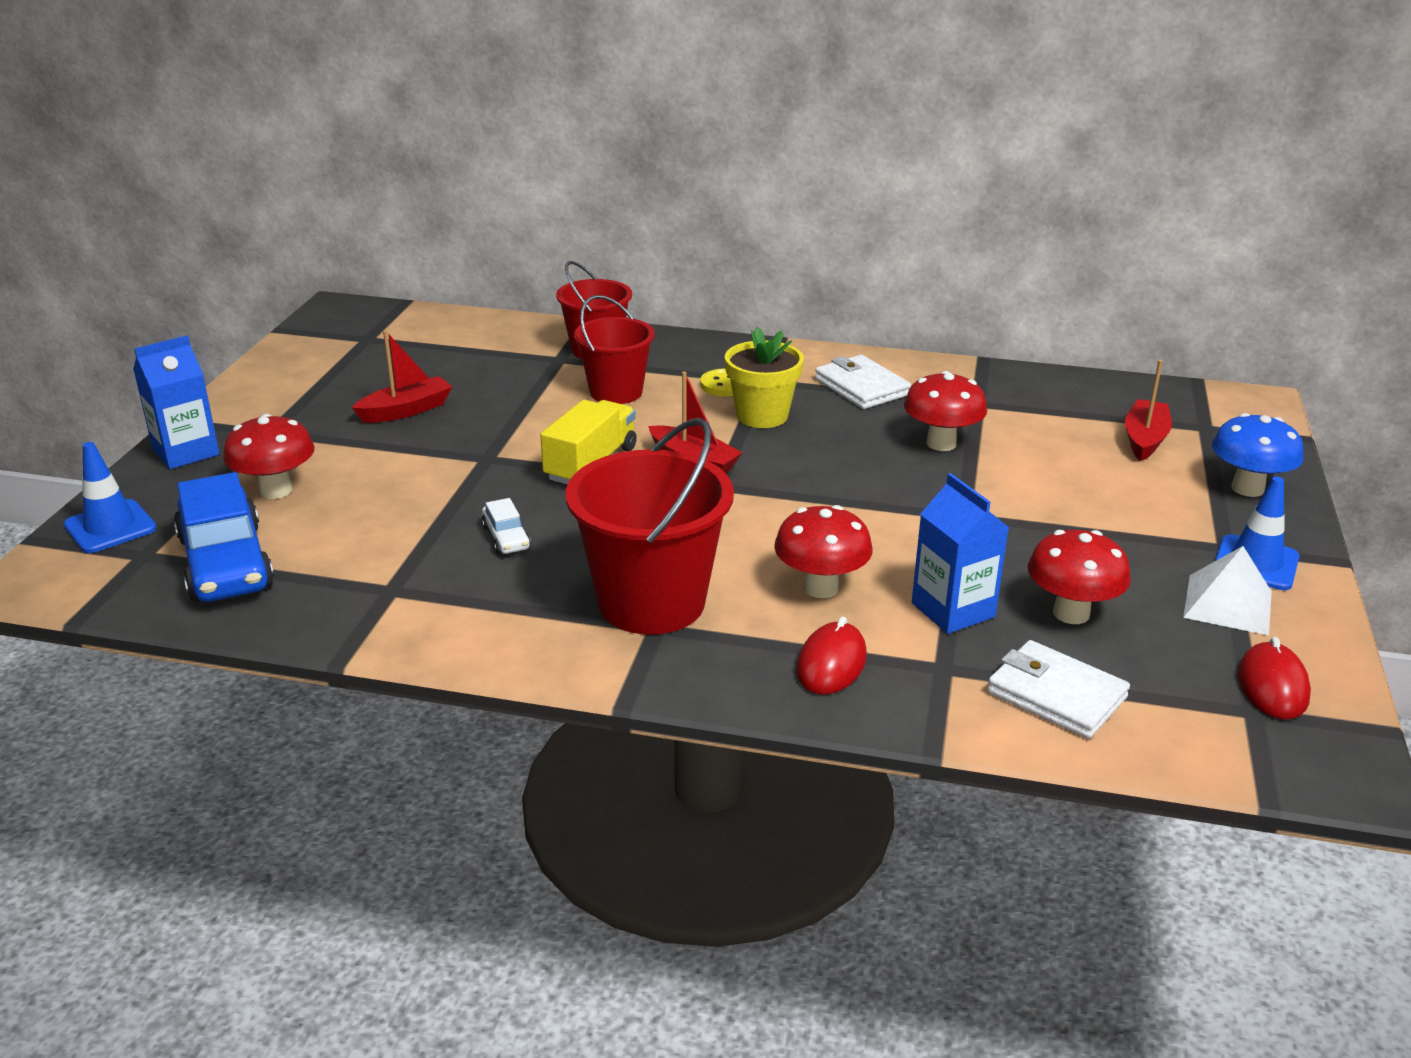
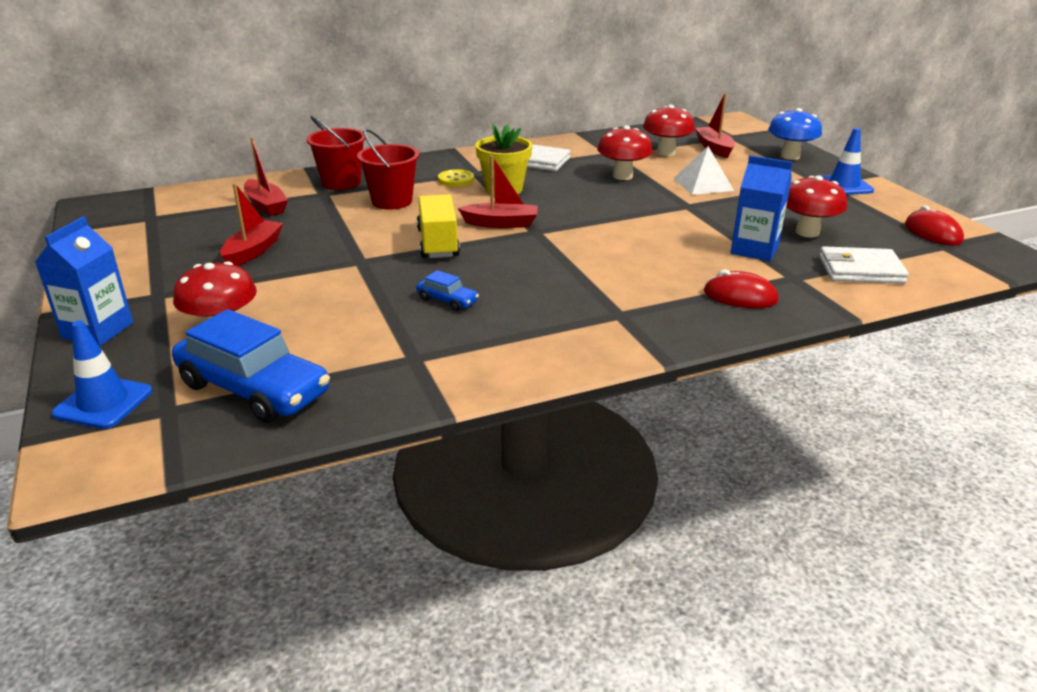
camera: 35 degrees left, 0 degrees up
white car [481,498,531,554] -> blue car [416,270,479,311]
red bucket [565,418,734,635] -> none
red mushroom [774,505,873,598] -> red mushroom moved to [643,105,695,156]
red mouse [796,617,867,694] -> red mouse turned 60 degrees counterclockwise [704,269,779,308]
white pyramid [1183,546,1272,636] -> white pyramid moved to [673,146,734,195]
none -> red boat [244,137,288,216]

